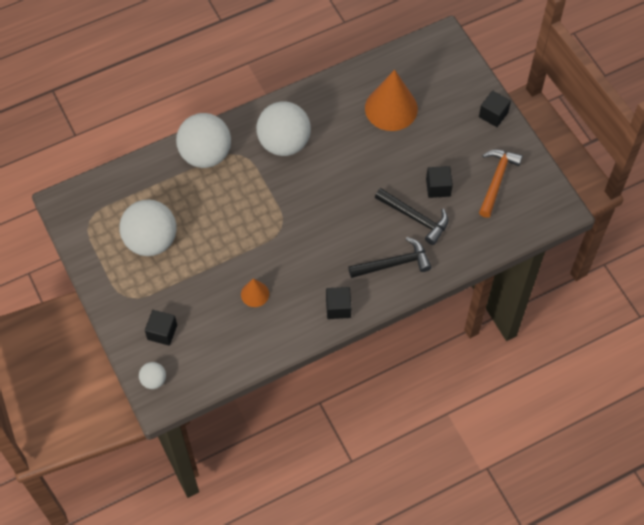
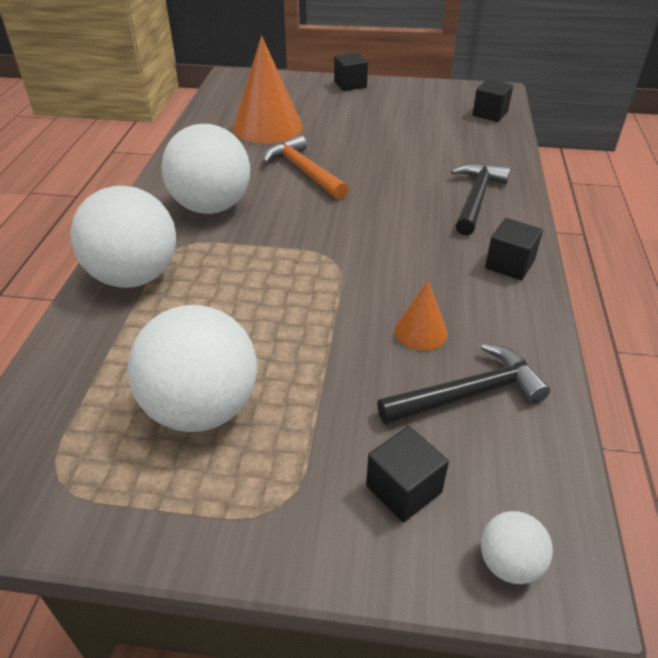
camera: 55 degrees left, 20 degrees down
black hammer [375,188,448,245] -> black hammer moved to [377,343,551,425]
black cube [426,166,453,198] -> black cube moved to [472,79,513,122]
orange hammer [479,150,523,218] -> orange hammer moved to [263,135,348,200]

